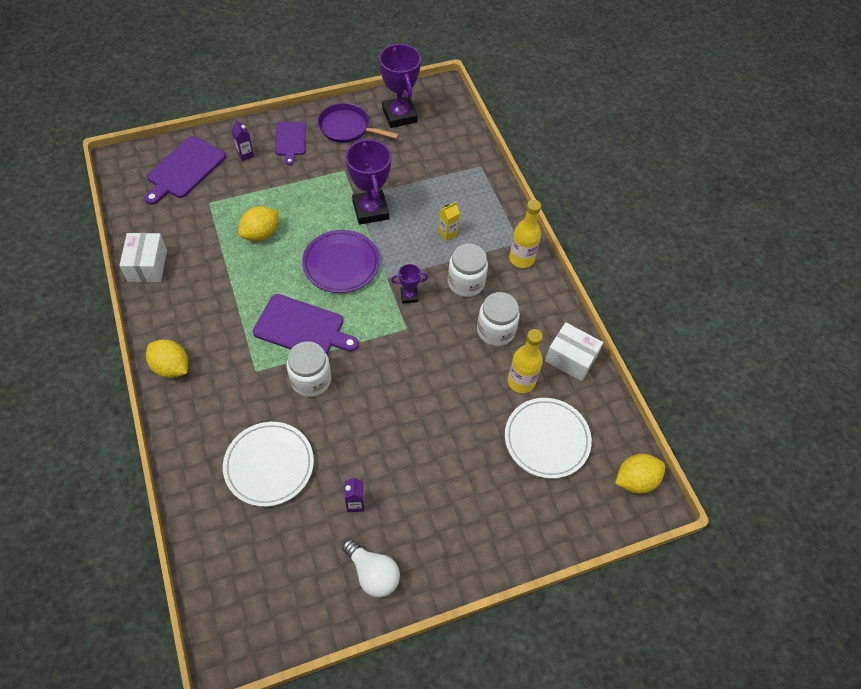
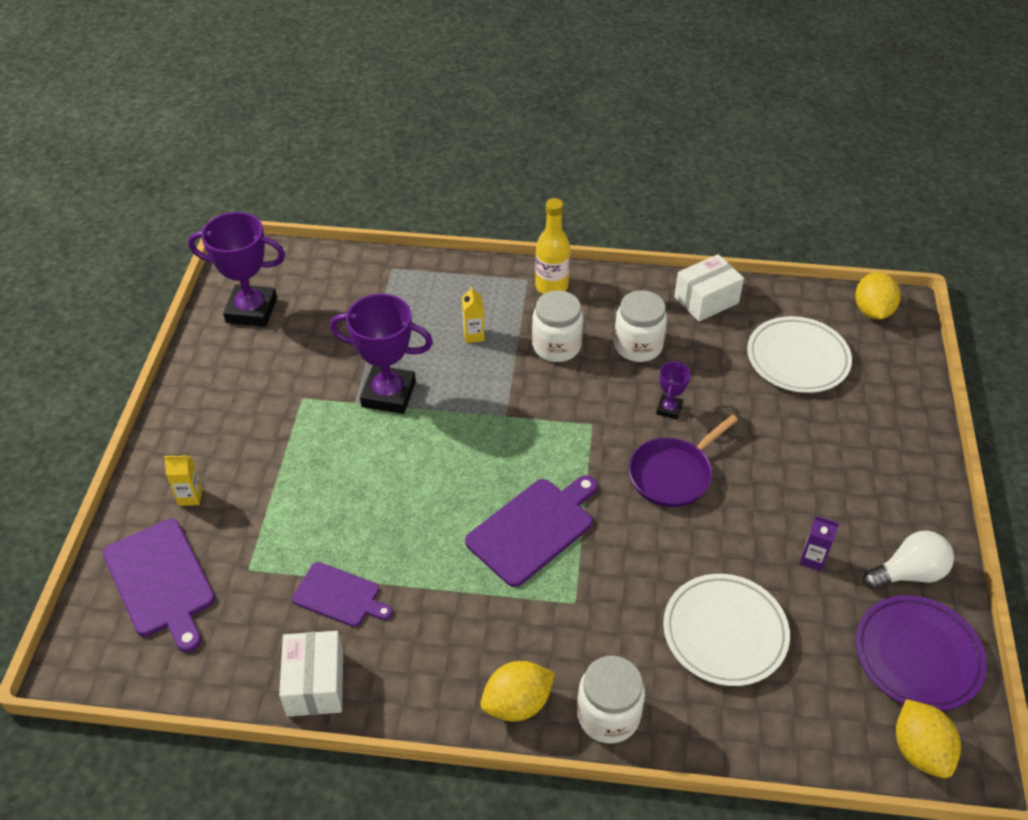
camera: 60 degrees left, 10 degrees down
white box [119,233,167,282] -> white box turned 60 degrees clockwise [279,631,343,717]
purple carton [232,120,254,161] -> yellow carton [164,455,203,506]
yellow lemon [238,206,279,241] -> yellow lemon moved to [896,699,961,778]
purple cutting board [275,122,306,165] -> purple cutting board moved to [292,562,392,627]
white jar [287,341,331,397] -> white jar moved to [577,656,645,743]
purple plate [302,230,380,293] -> purple plate moved to [855,595,987,711]
purple pan [318,103,399,143] -> purple pan moved to [629,414,738,507]
purple trophy [391,264,428,303] -> purple trophy moved to [656,361,691,420]
yellow bottle [508,329,543,393] -> none

